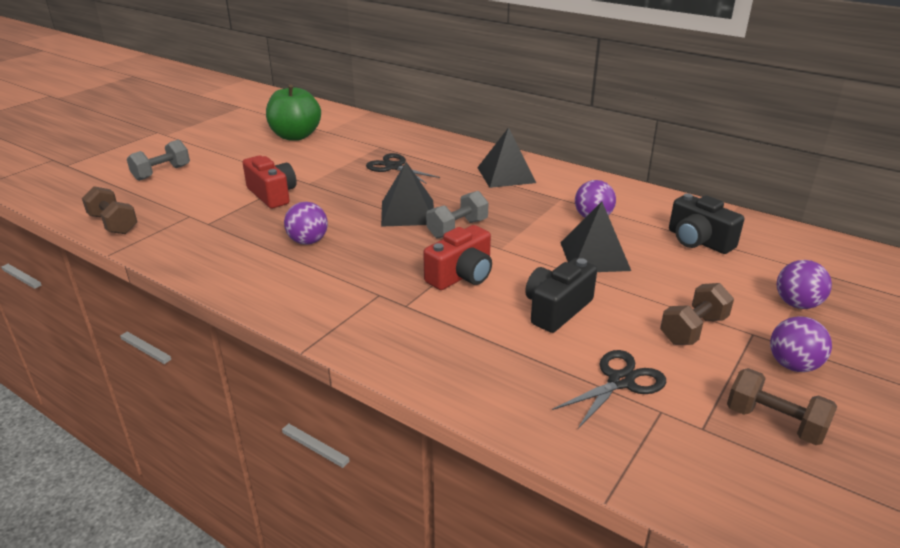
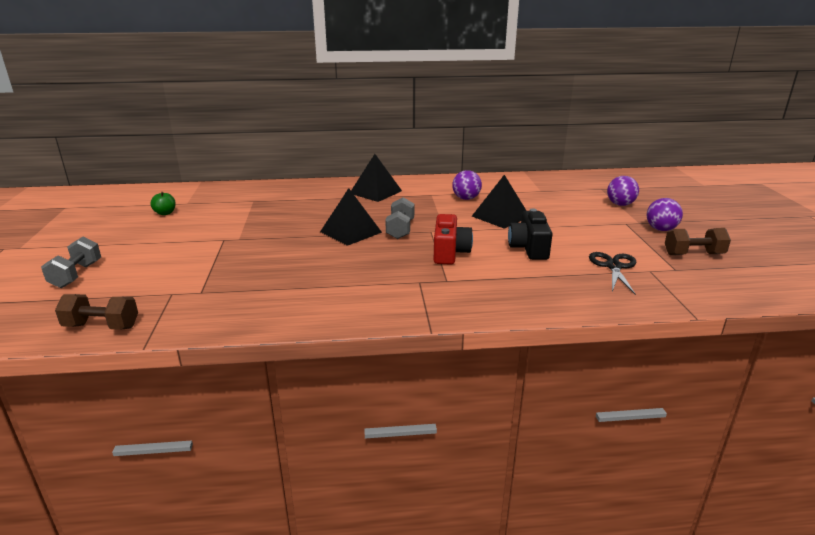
camera: 40 degrees left, 5 degrees down
red camera [243,156,297,209] -> none
green apple [266,84,321,141] -> green apple [150,192,176,215], size x0.45
purple ball [284,202,328,245] -> none
black scissors [366,153,440,184] -> none
brown dumbbell [660,283,734,345] -> none
black camera [669,193,744,254] -> none

